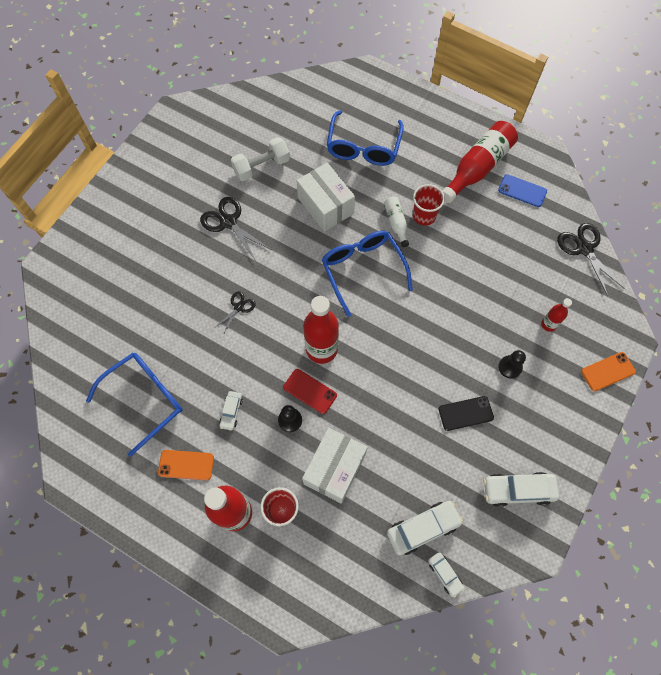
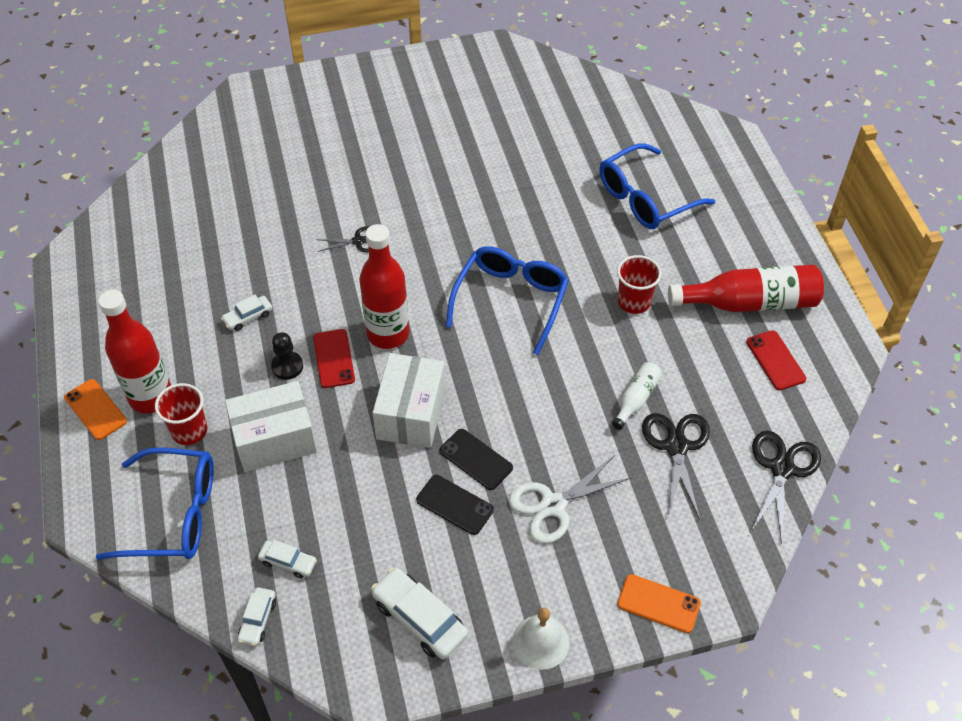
camera: 45 degrees right, 15 degrees down
blue glasses [86,353,183,457] -> blue glasses moved to [96,448,214,560]
orange phone [158,450,214,480] -> orange phone moved to [64,379,127,440]
black scissors [200,197,272,261] -> black scissors moved to [642,413,710,519]
white dumbbell [231,137,290,181] -> none
white box [296,163,355,232] -> white box moved to [372,353,446,448]
white bottle [384,196,409,247] -> white bottle moved to [612,362,662,430]
white car [387,501,463,555] -> white car [258,540,317,578], size x0.57
blue phone [498,174,547,207] -> red phone [746,330,806,390]
black pawn [498,350,526,379] -> white scissors [509,455,633,544]
red bottle [541,298,572,332] -> none
none -> black phone [440,429,513,490]
none -> white bell [512,608,570,670]

